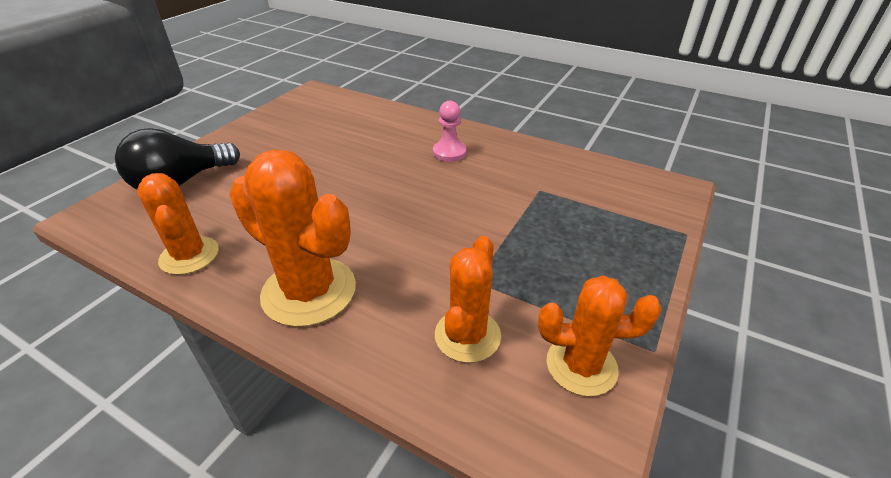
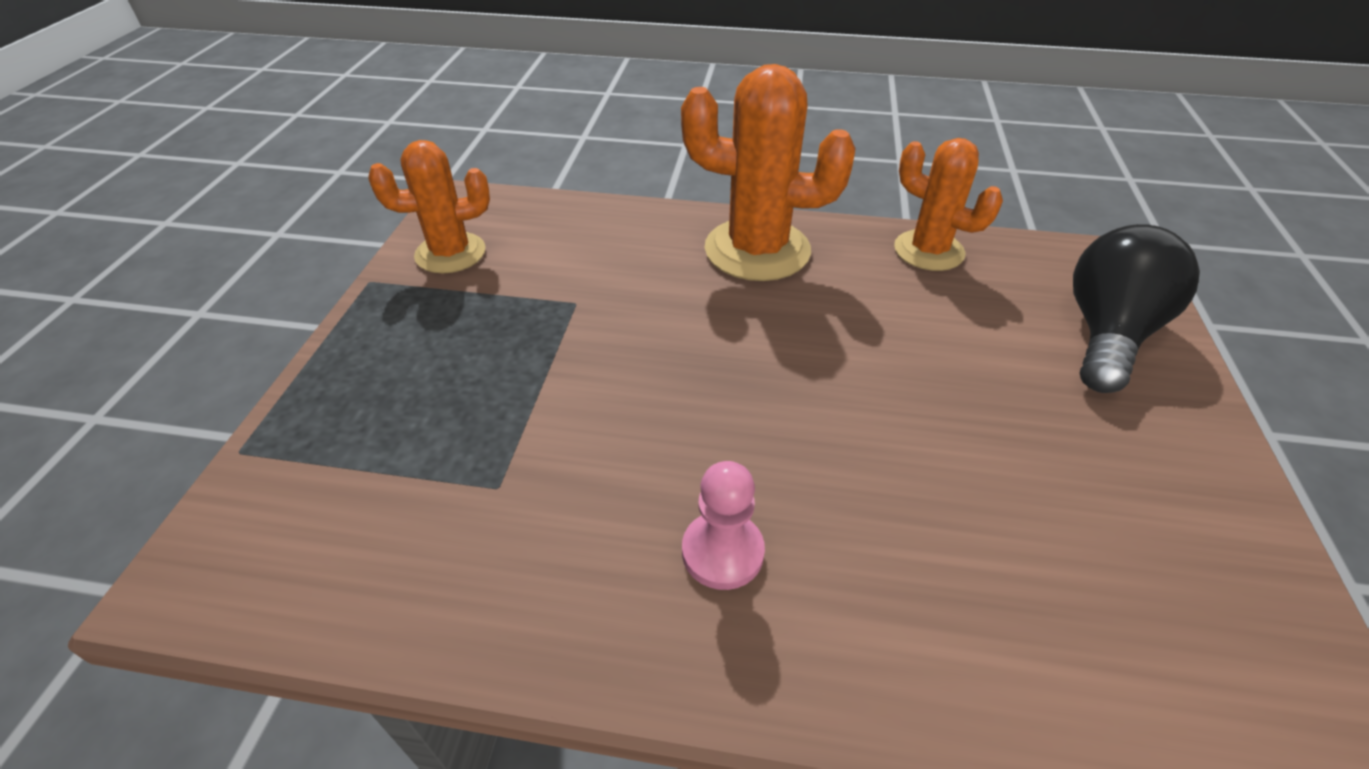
camera: 160 degrees right, 5 degrees up
orange cactus [435,236,501,363] -> none

